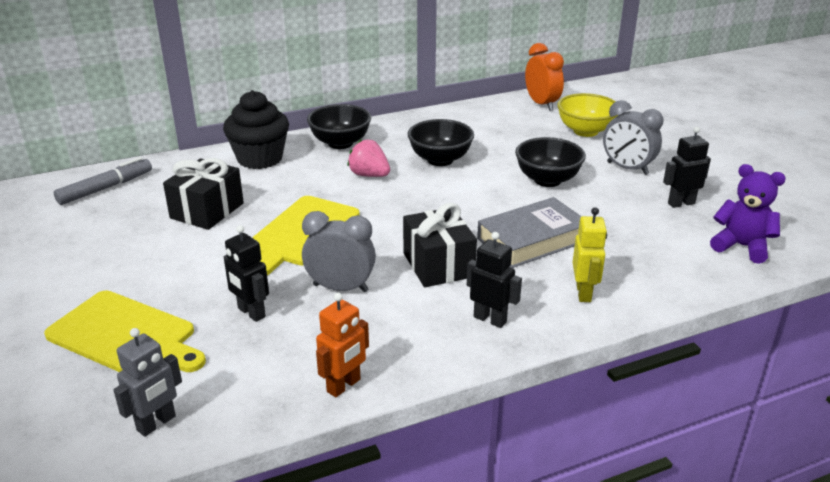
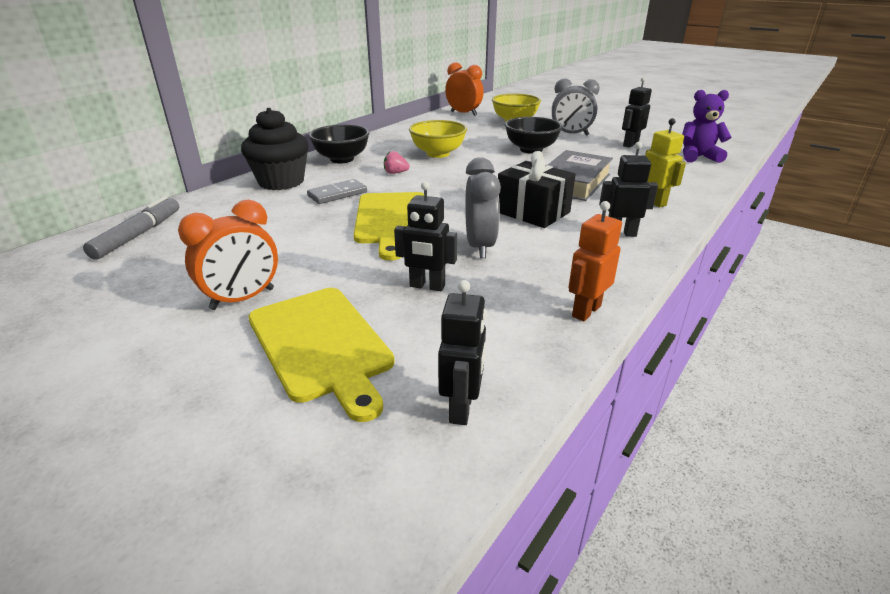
camera: 30 degrees left, 0 degrees up
yellow cutting board [44,290,206,372] -> yellow cutting board turned 60 degrees clockwise [249,288,395,422]
grey robot [113,328,182,437] -> black robot [438,280,486,425]
black gift [163,158,244,230] -> none
grey clock [302,211,376,292] -> grey clock turned 105 degrees clockwise [465,157,501,258]
orange robot [316,293,369,397] -> orange robot turned 150 degrees counterclockwise [568,201,622,321]
pink strawberry [347,139,390,177] -> pink strawberry [384,151,410,174], size x0.64
black bowl [408,119,474,166] -> yellow bowl [409,120,467,158]
none -> orange clock [178,200,278,310]
none -> grey domino [307,179,367,204]

